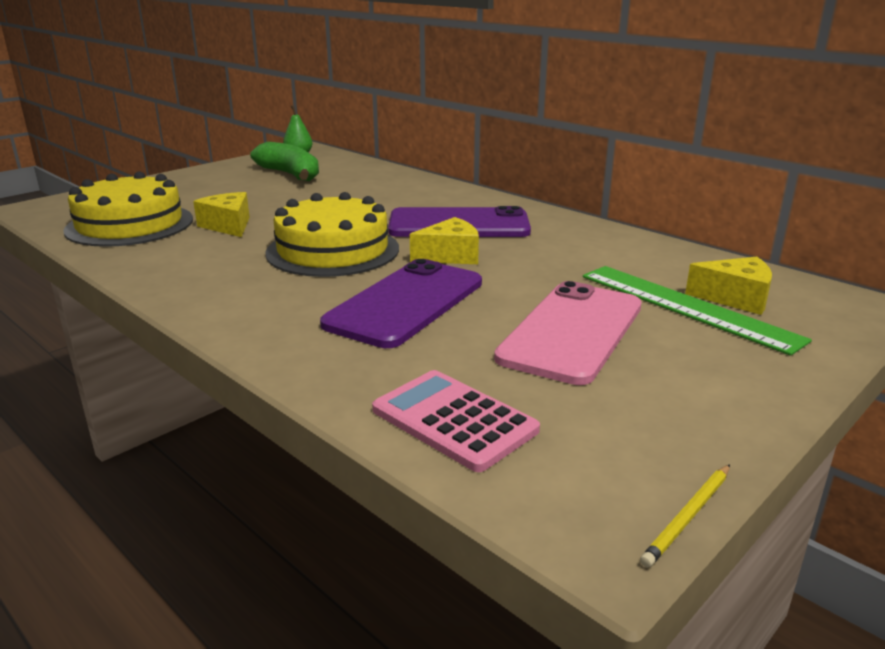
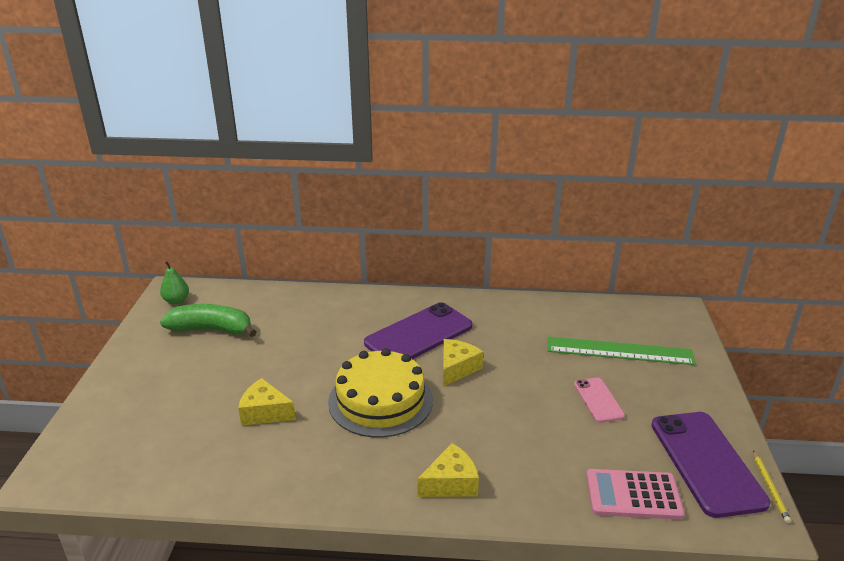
camera: 40 degrees left, 5 degrees up
yellow cake [63,171,193,247] -> none
purple phone [320,259,482,348] -> purple phone moved to [651,412,770,518]
pink phone [494,281,642,385] -> pink phone [574,377,625,423], size x0.52
yellow cheese [685,257,772,315] -> yellow cheese moved to [417,443,479,497]

